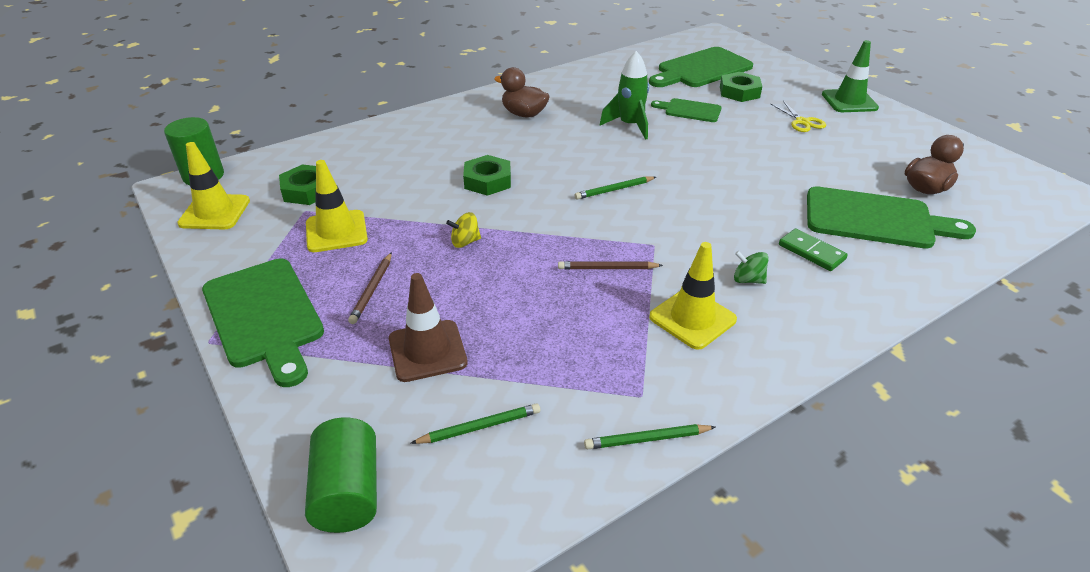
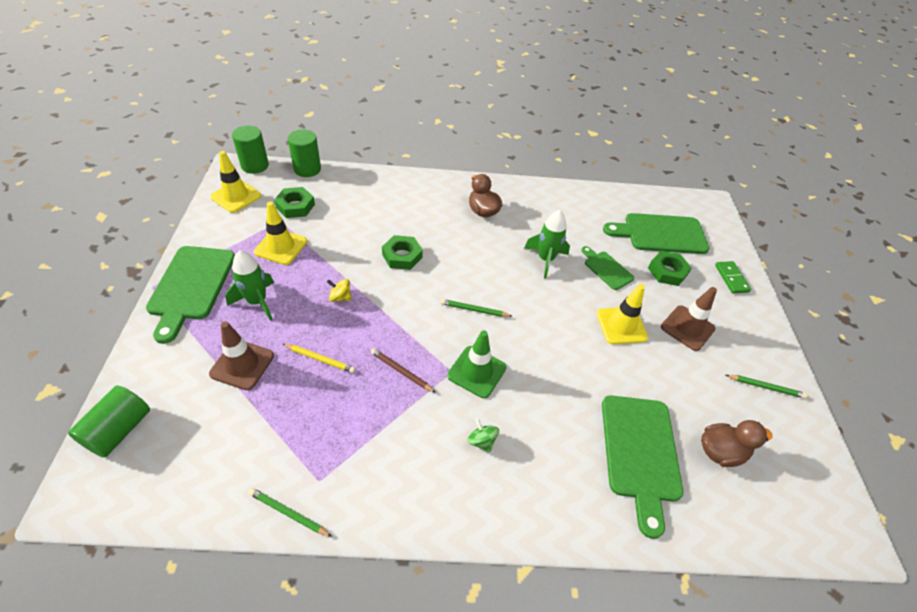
camera: 30 degrees right, 10 degrees up
brown pencil [348,252,392,324] -> green rocket [225,250,274,321]
green pencil [410,403,540,444] -> green pencil moved to [726,375,807,398]
yellow traffic cone [649,242,737,350] -> yellow traffic cone moved to [597,284,648,344]
yellow scissors [771,101,826,132] -> brown traffic cone [661,287,717,351]
green domino [779,228,848,271] -> green domino moved to [715,261,751,293]
green cutting board [807,186,976,249] -> green cutting board turned 45 degrees clockwise [602,395,683,539]
green traffic cone [822,40,879,112] -> green traffic cone moved to [447,330,507,398]
none -> yellow pencil [283,344,356,373]
none -> green cylinder [288,129,321,177]

